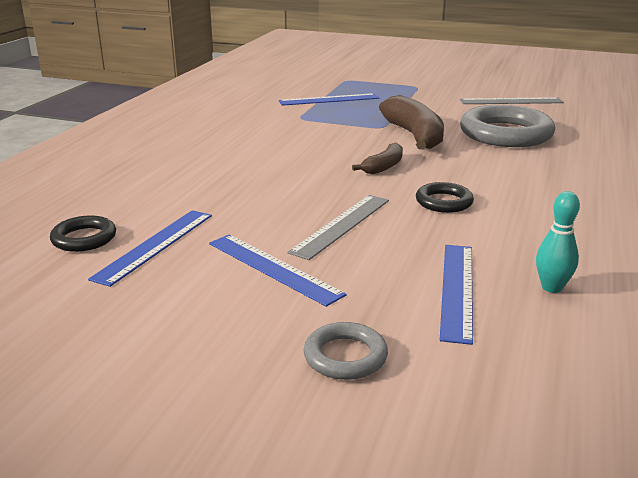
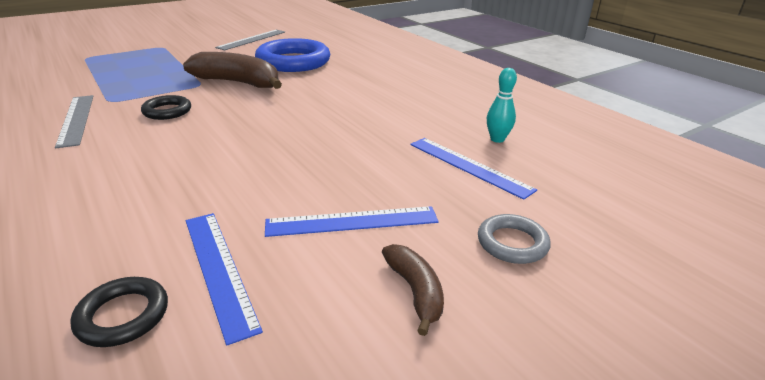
camera: 55 degrees left, 5 degrees up
blue ruler [279,93,379,106] -> none
grey ruler [287,195,389,260] -> grey ruler moved to [55,95,93,148]
brown banana [352,143,403,174] -> brown banana moved to [382,244,444,336]
black ring [416,182,474,213] -> black ring moved to [141,95,191,120]
grey ring [460,105,555,147] -> blue ring [255,38,330,72]

